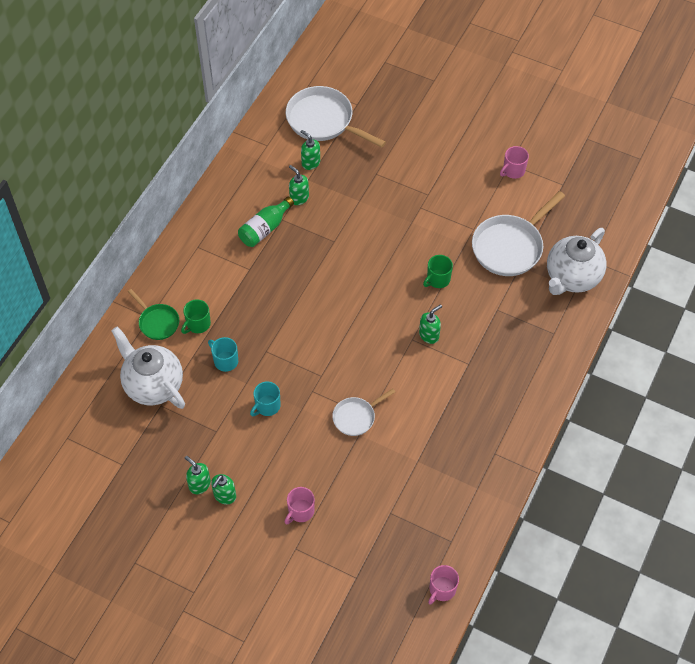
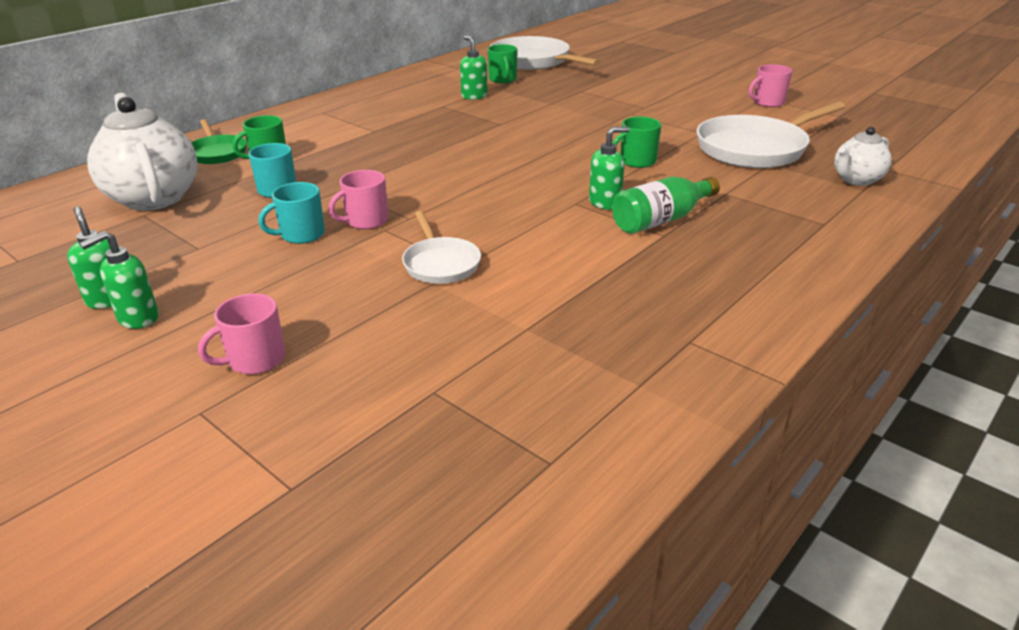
camera: 15 degrees right, 25 degrees down
green bottle [238,197,294,247] -> green bottle moved to [612,177,720,234]
green soap dispenser [301,130,320,170] -> green mug [488,44,517,83]
white pan [332,388,395,436] -> white pan turned 90 degrees counterclockwise [402,211,481,284]
pink mug [428,565,459,605] -> pink mug moved to [328,170,388,229]
white teapot [547,228,606,295] -> white teapot [834,127,892,186], size x0.55

